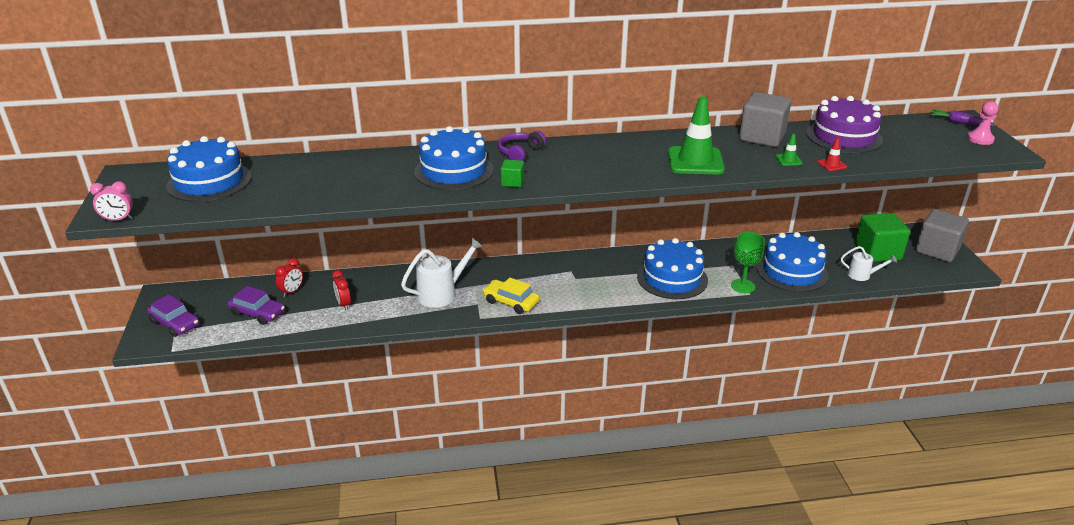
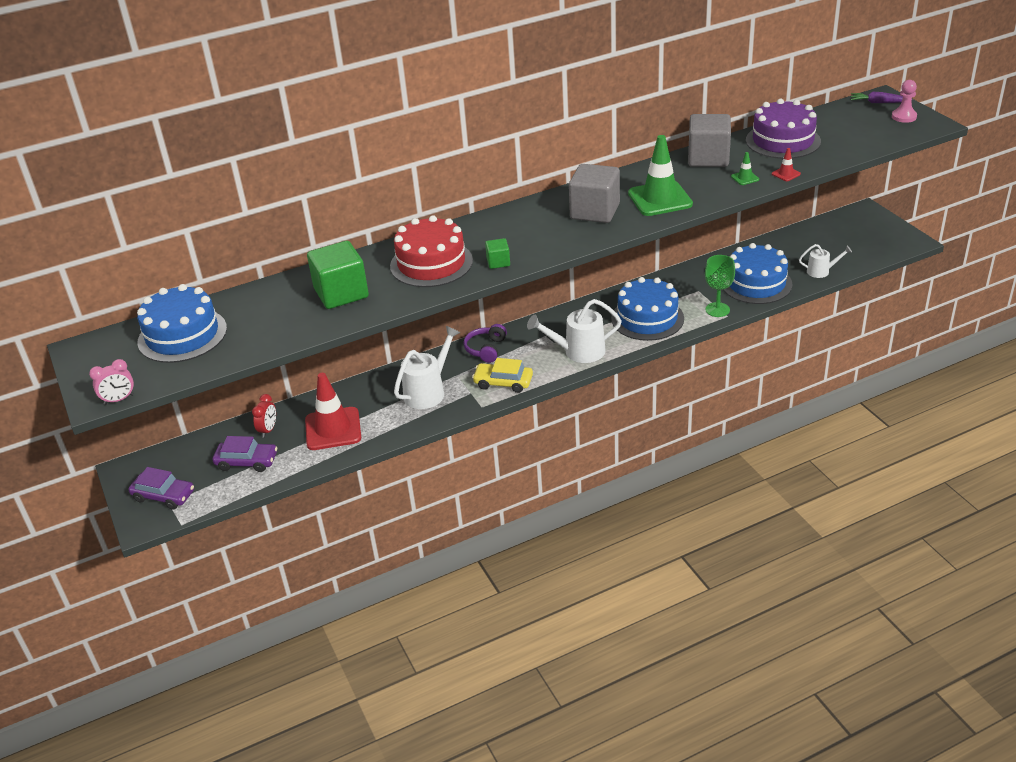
camera: 15 degrees left, 5 degrees up
red clock [332,270,351,310] -> red traffic cone [305,373,361,450]
blue cake [414,126,494,190] -> red cake [390,215,473,287]
purple headphones [498,131,546,161] -> purple headphones moved to [463,324,507,363]
green cube [855,213,910,262] -> green cube moved to [307,241,369,309]
grey cube [915,209,969,262] -> grey cube moved to [569,164,620,223]
none -> white watering can [527,299,622,363]

